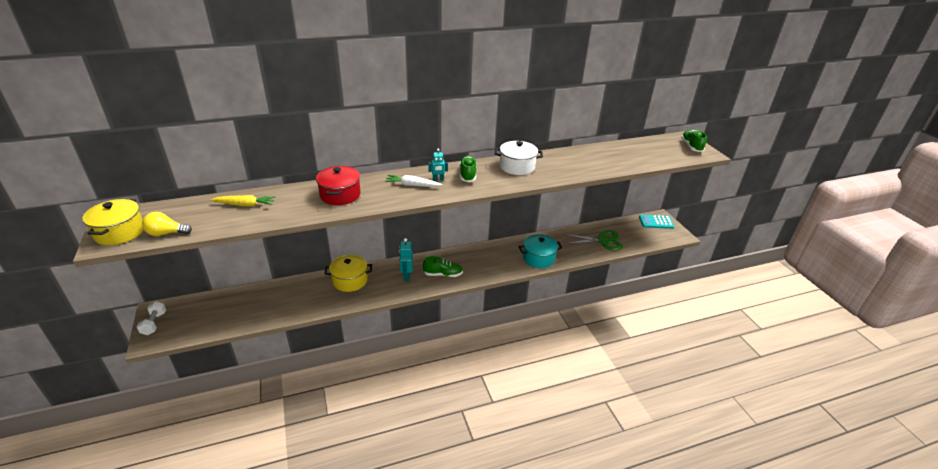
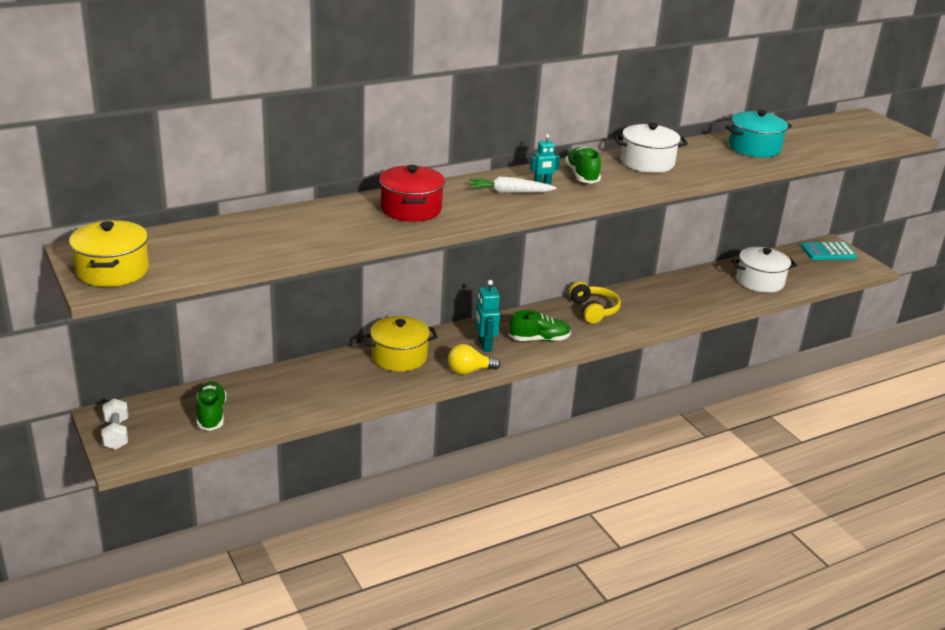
camera: 10 degrees left, 5 degrees down
yellow light bulb [142,212,192,236] -> yellow light bulb moved to [448,344,501,375]
yellow carrot [211,195,276,206] -> none
turquoise pot [519,234,562,268] -> turquoise pot moved to [726,110,792,158]
green scissors [564,231,623,250] -> white pot [732,247,797,293]
green shoe [681,130,707,152] -> green shoe moved to [196,381,227,431]
none -> yellow headphones [569,281,621,323]

